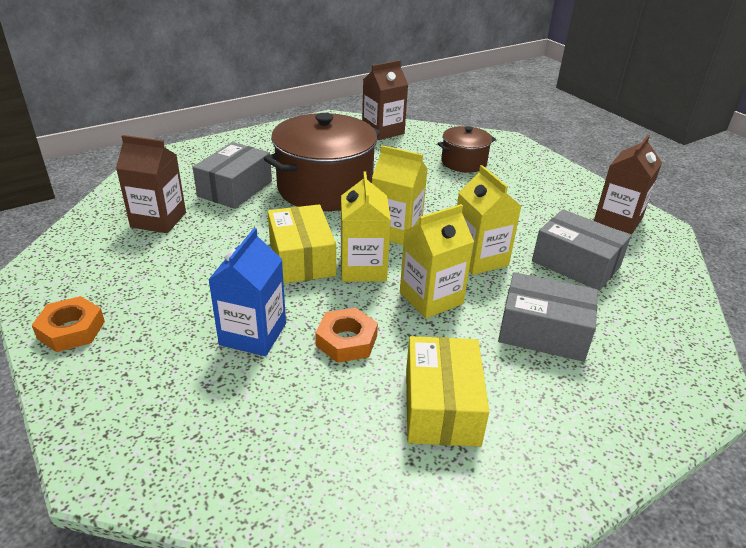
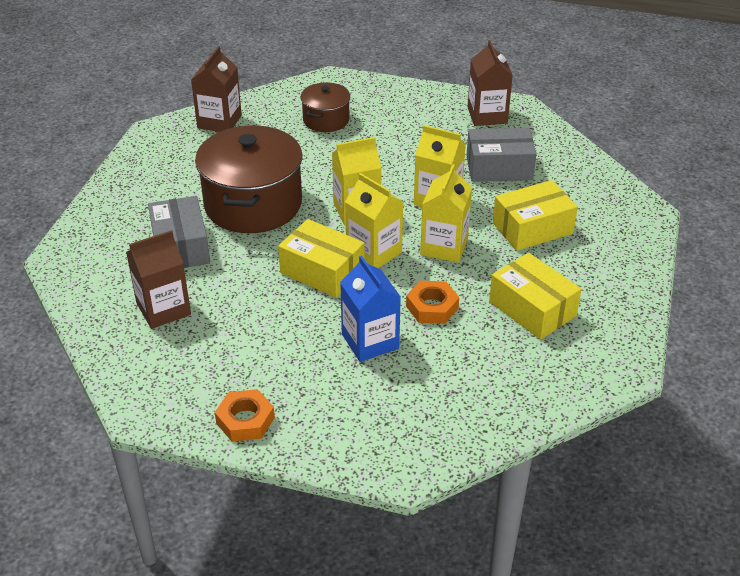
camera: 40 degrees left, 5 degrees up
grey box [498,272,598,362] -> yellow box [493,180,578,251]

